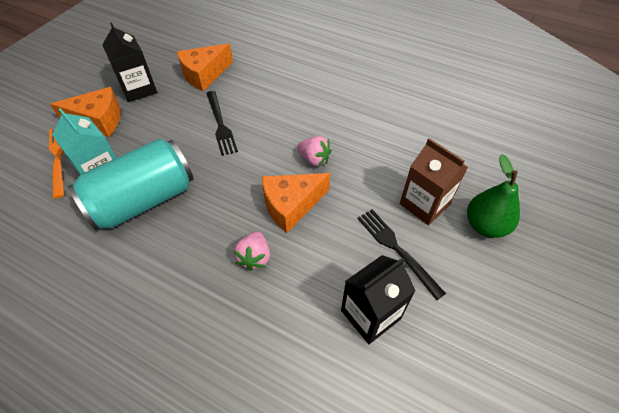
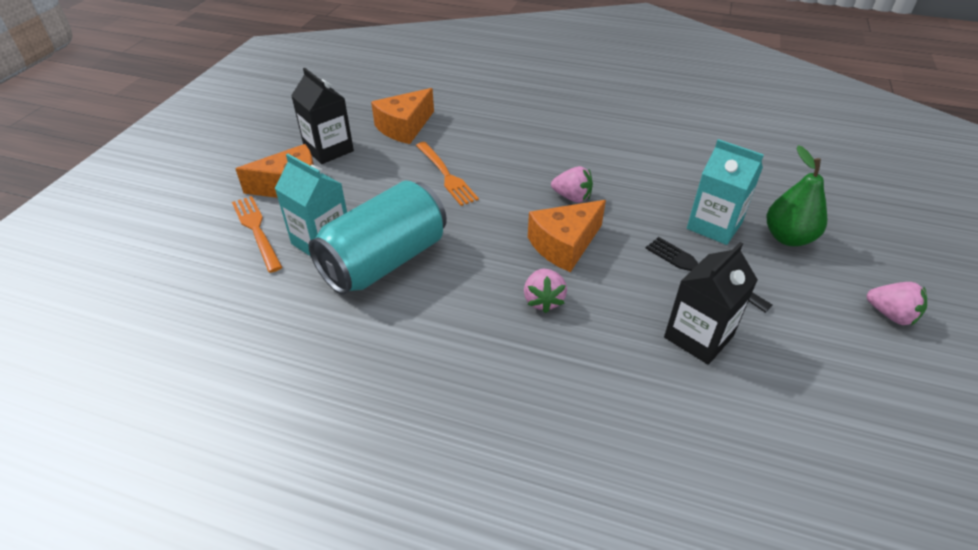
camera: 10 degrees left, 10 degrees down
black fork [206,91,238,156] -> orange fork [416,142,479,206]
brown carton [400,138,468,225] -> turquoise carton [687,139,764,245]
none -> pink strawberry [867,282,927,325]

